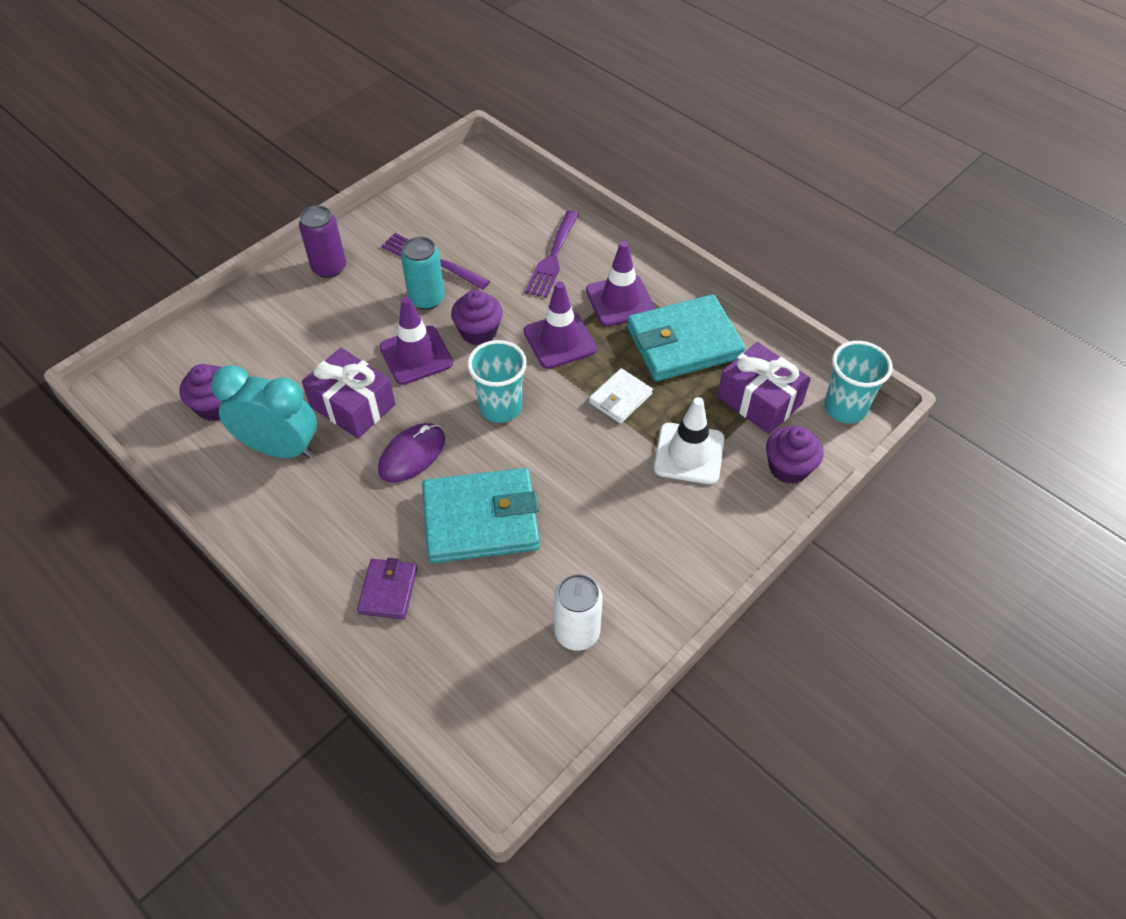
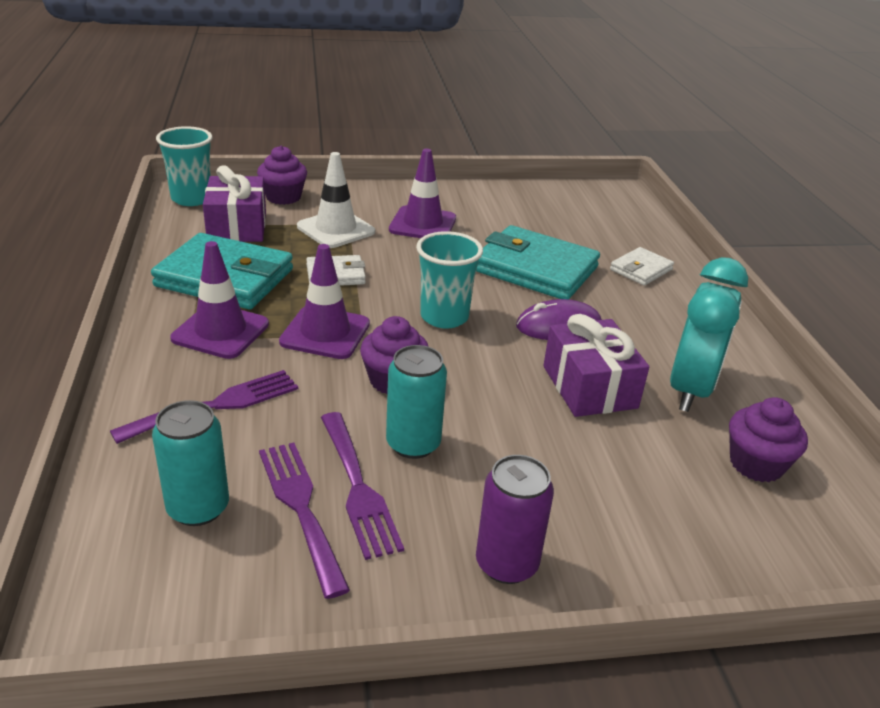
camera: 145 degrees left, 20 degrees down
turquoise clock [211,365,317,458] -> turquoise clock turned 120 degrees counterclockwise [670,257,748,412]
purple wallet [357,558,417,619] -> white wallet [610,247,674,286]
purple traffic cone [380,297,453,385] -> purple traffic cone moved to [389,149,456,238]
white can [554,574,603,651] -> none
none -> turquoise can [152,400,229,526]
none -> purple fork [259,442,350,599]

